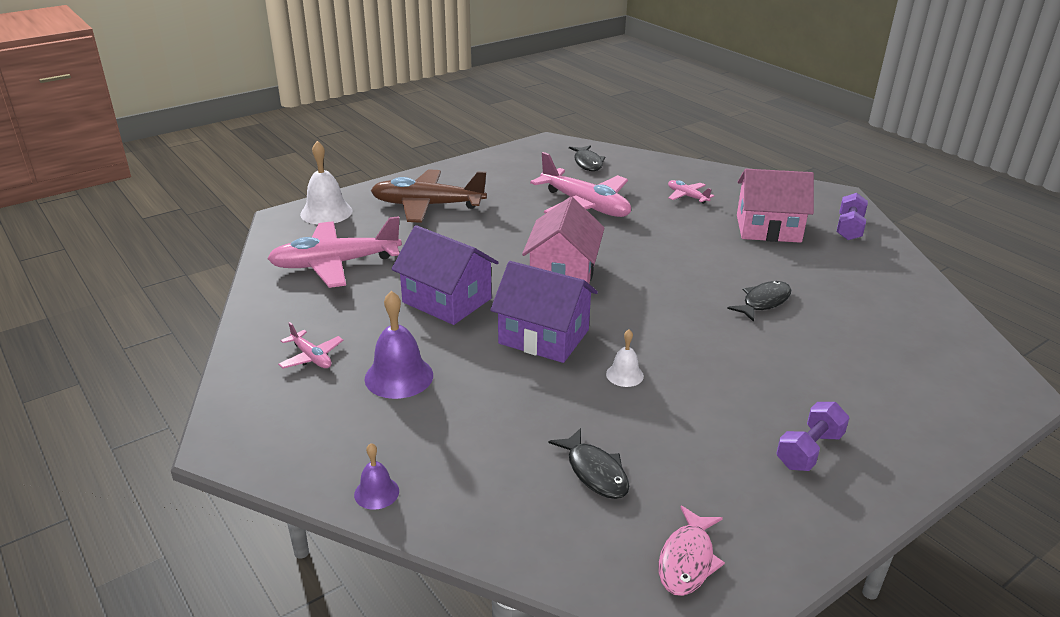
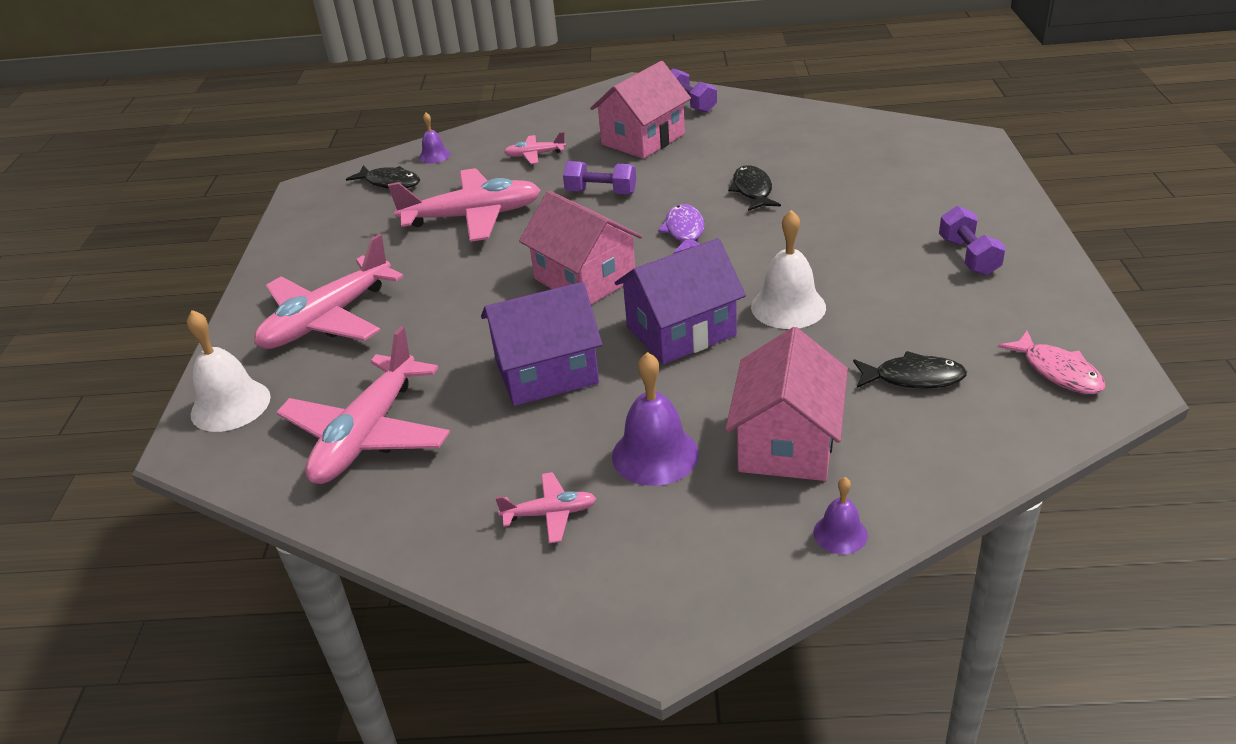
camera: 50 degrees left, 5 degrees up
brown plane [371,169,487,223] -> pink plane [254,234,404,349]
white bell [606,329,644,387] -> white bell [751,210,826,329], size x1.80
none -> purple bell [419,112,450,163]
none -> purple dumbbell [563,161,636,194]
none -> purple fish [658,204,704,254]
none -> pink house [725,327,848,481]

